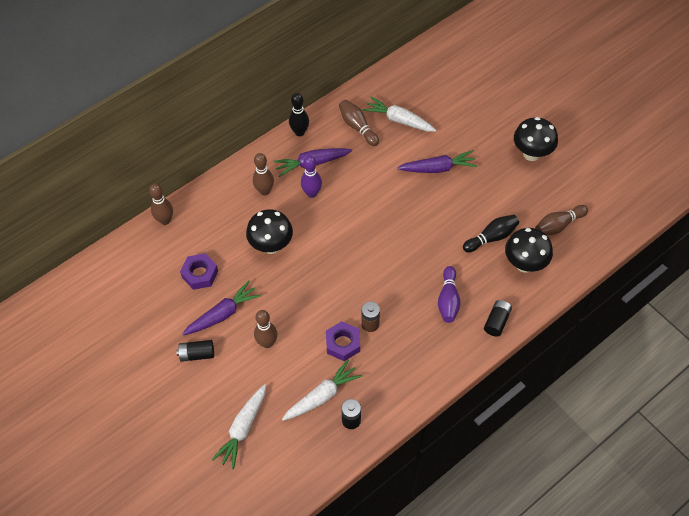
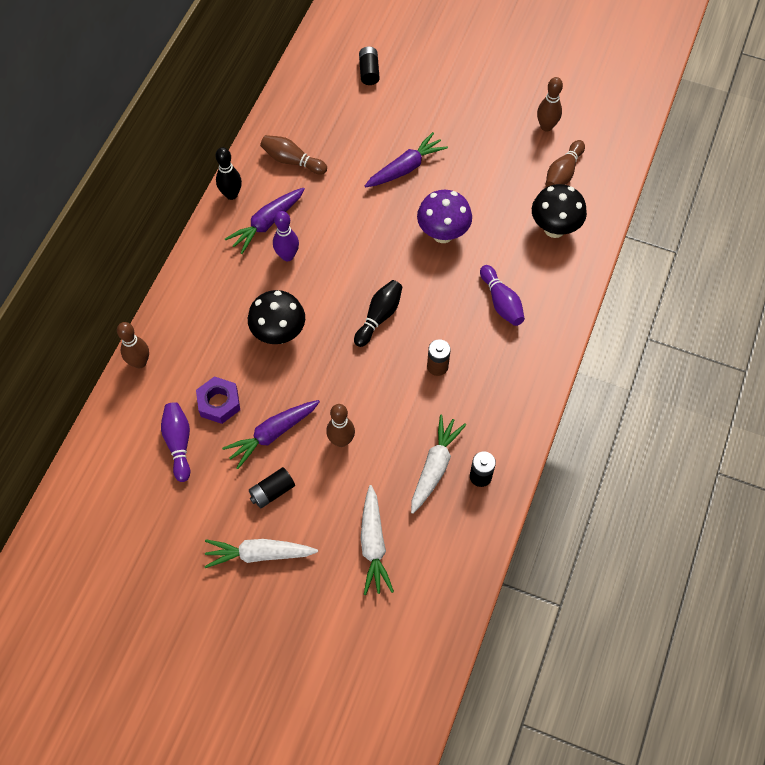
camera: 30 degrees left, 5 degrees up
purple carrot [182,280,261,335] -> purple carrot turned 150 degrees counterclockwise [222,400,320,469]
brown bowling pin [253,153,274,195] -> brown bowling pin moved to [537,77,563,131]
purple nut [326,321,360,361] -> none
white carrot [363,96,436,132] -> white carrot moved to [204,539,318,568]
black bowling pin [463,215,519,253] -> black bowling pin moved to [354,280,402,347]
black battery [484,300,512,337] -> black battery moved to [359,47,379,85]
black mushroom [514,117,558,161] -> none
none -> purple bowling pin [161,402,190,482]
none -> purple mushroom [417,190,472,243]

